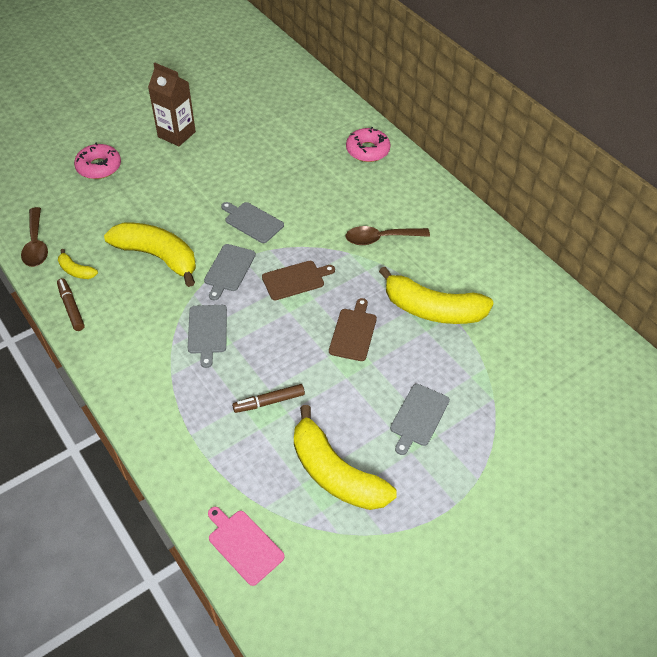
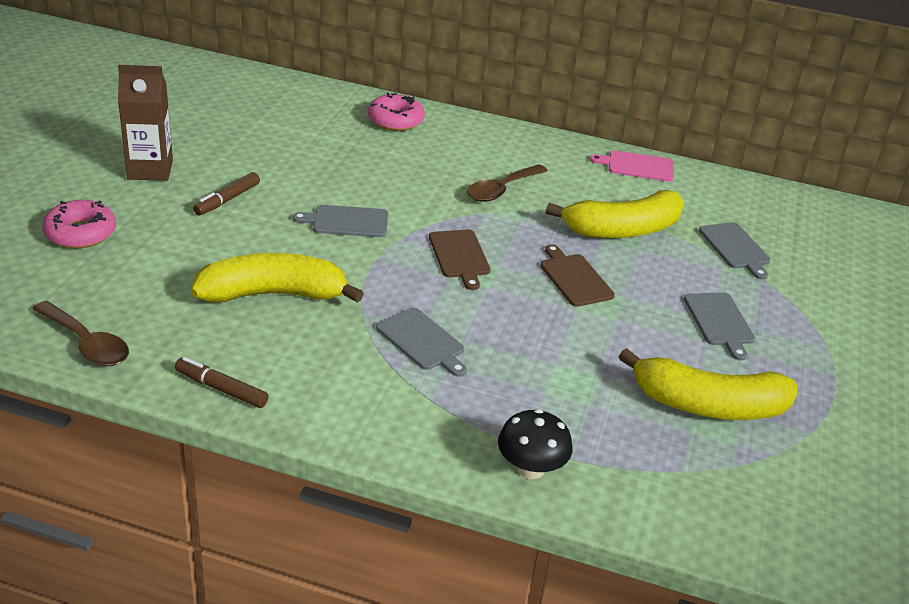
camera: 40 degrees left, 15 degrees down
yellow banana [58,249,98,279] -> none
grey cutting board [204,244,256,301] -> grey cutting board moved to [699,222,771,279]
pink cutting board [208,507,285,586] -> pink cutting board moved to [590,150,674,182]
brown marker [232,384,305,413] -> brown marker moved to [193,172,260,215]
brown cutting board [262,261,335,300] -> brown cutting board turned 135 degrees clockwise [429,230,491,290]
none -> black mushroom [498,409,572,479]

